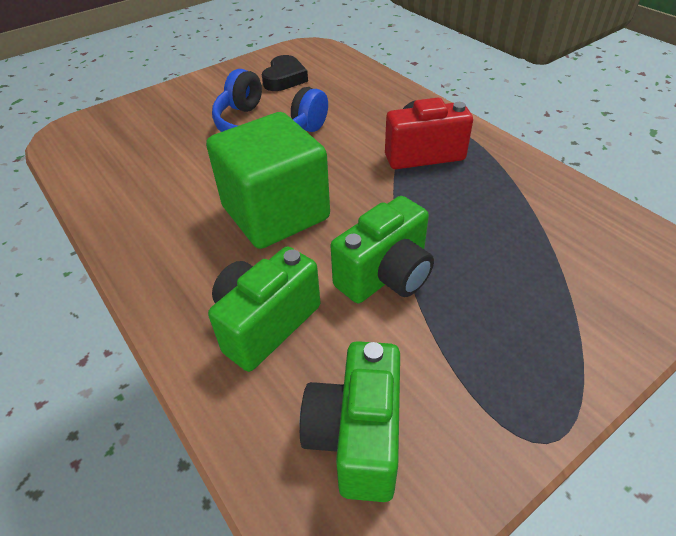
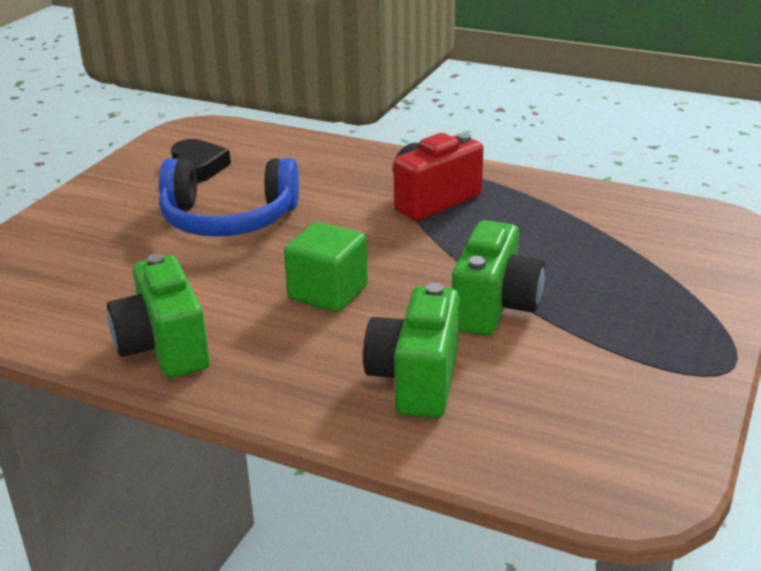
camera: 30 degrees left, 15 degrees down
green cube [206,112,330,249] -> green cube [284,222,368,312], size x0.60
green camera [299,341,400,502] -> green camera moved to [107,254,210,378]

